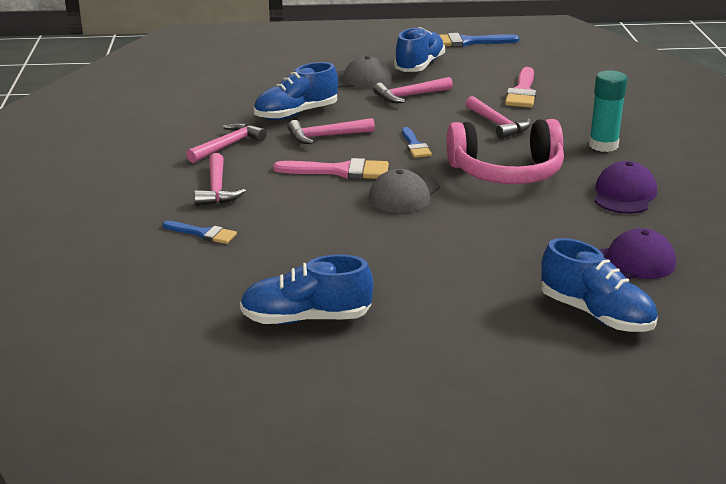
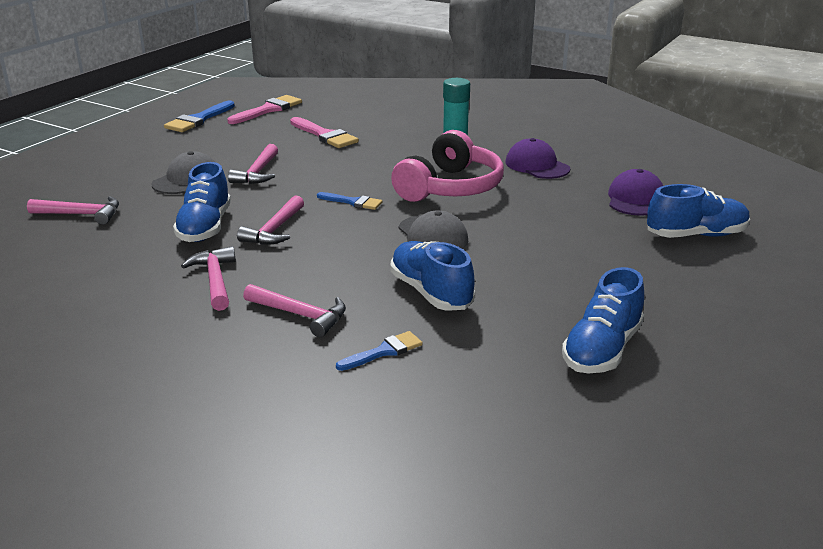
camera: 55 degrees left, 0 degrees up
pink brush [273,158,389,179] -> pink brush moved to [227,95,302,124]
blue shoe [394,27,445,72] -> blue shoe moved to [390,241,475,311]
pink hammer [465,96,531,139] -> pink hammer moved to [27,196,119,225]

